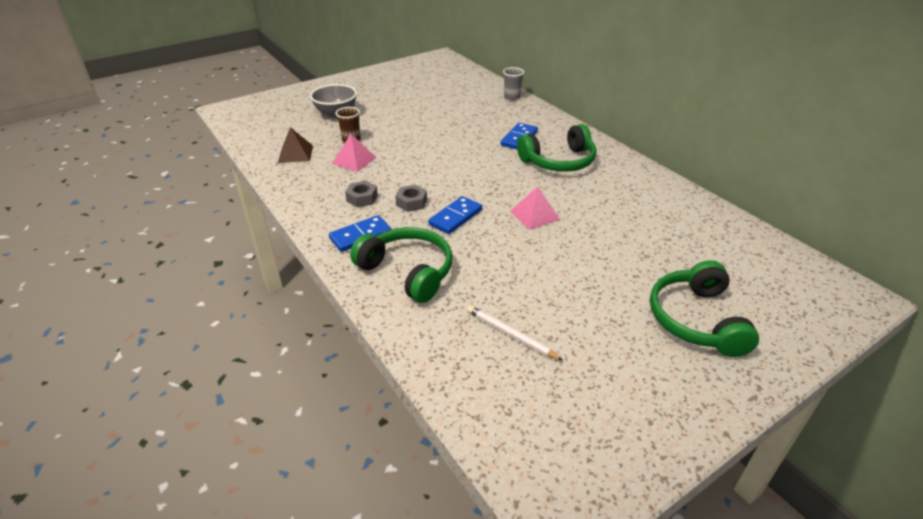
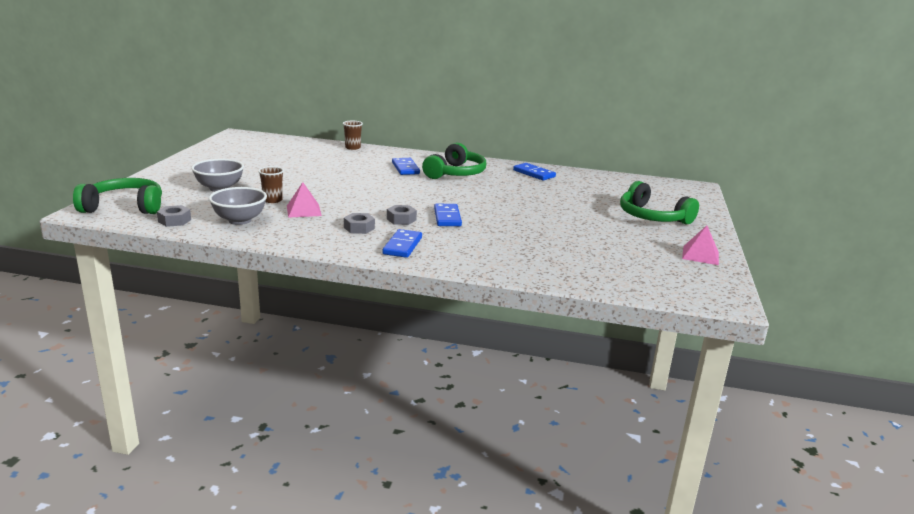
camera: 45 degrees left, 15 degrees down
brown pyramid [278,127,313,163] -> grey bowl [209,187,267,225]
green headphones [350,227,452,303] -> green headphones moved to [73,178,162,214]
white pencil [467,306,563,361] -> none
grey cup [503,67,524,100] -> brown cup [343,121,363,150]
pink pyramid [511,186,560,230] -> pink pyramid moved to [682,225,719,265]
none -> grey nut [157,205,191,227]
none -> blue domino [513,163,556,180]

